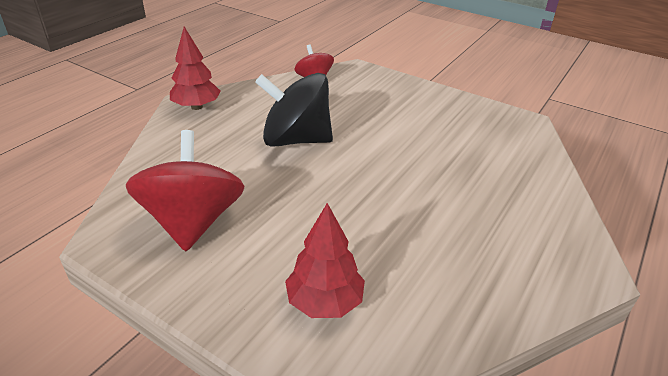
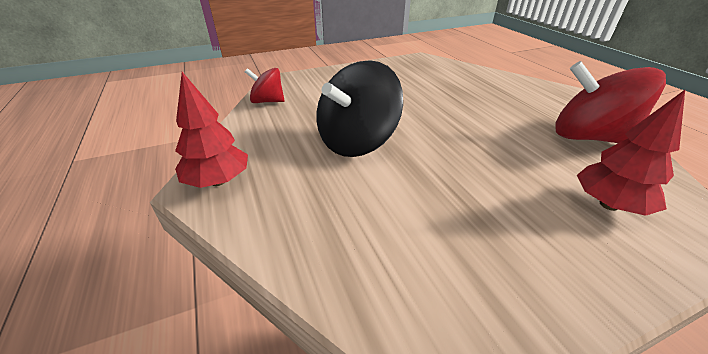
camera: 55 degrees left, 0 degrees up
red spinning top [126,130,244,251] -> red spinning top moved to [555,61,666,143]

